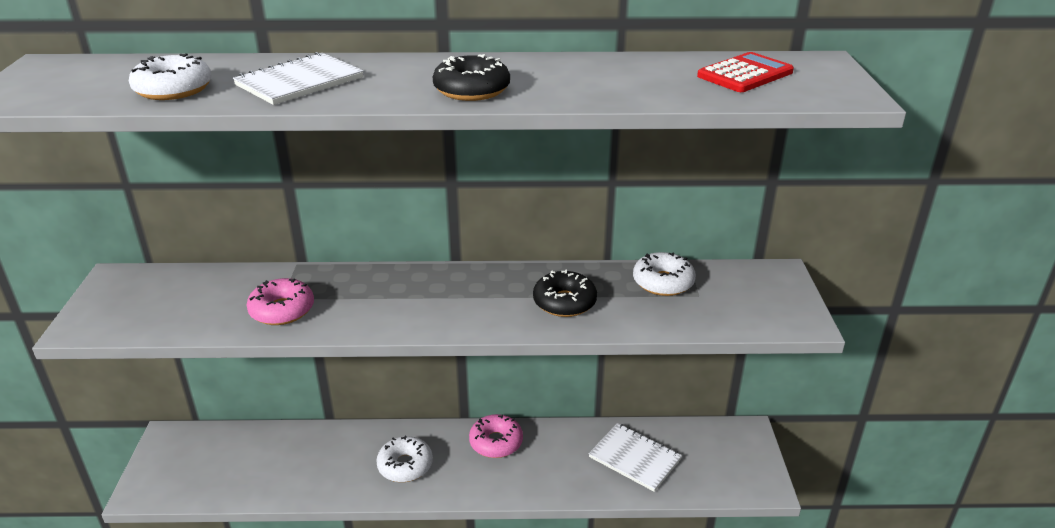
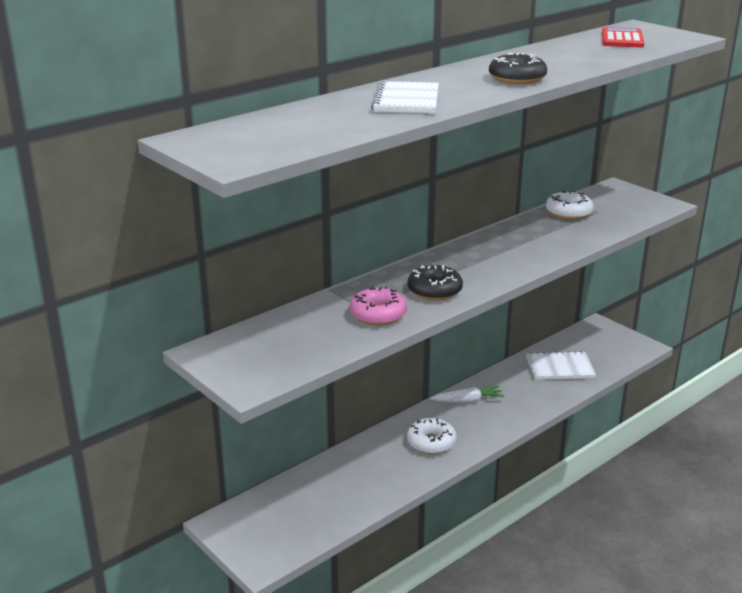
camera: 40 degrees left, 5 degrees down
white donut [129,53,212,100] -> none
pink donut [469,414,523,458] -> white carrot [430,386,504,403]
black donut [533,270,597,317] -> black donut moved to [408,265,463,301]

